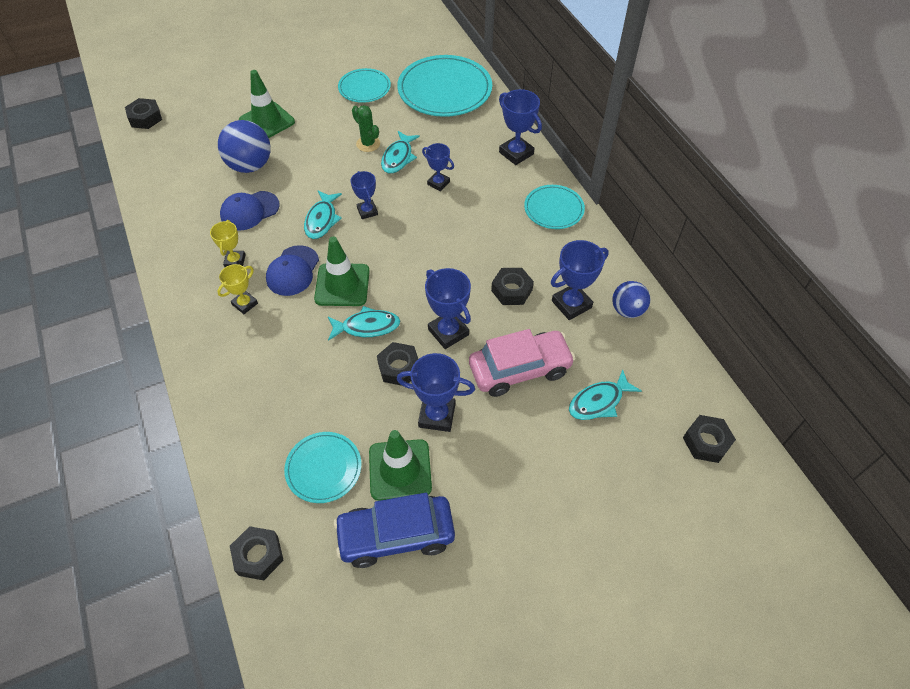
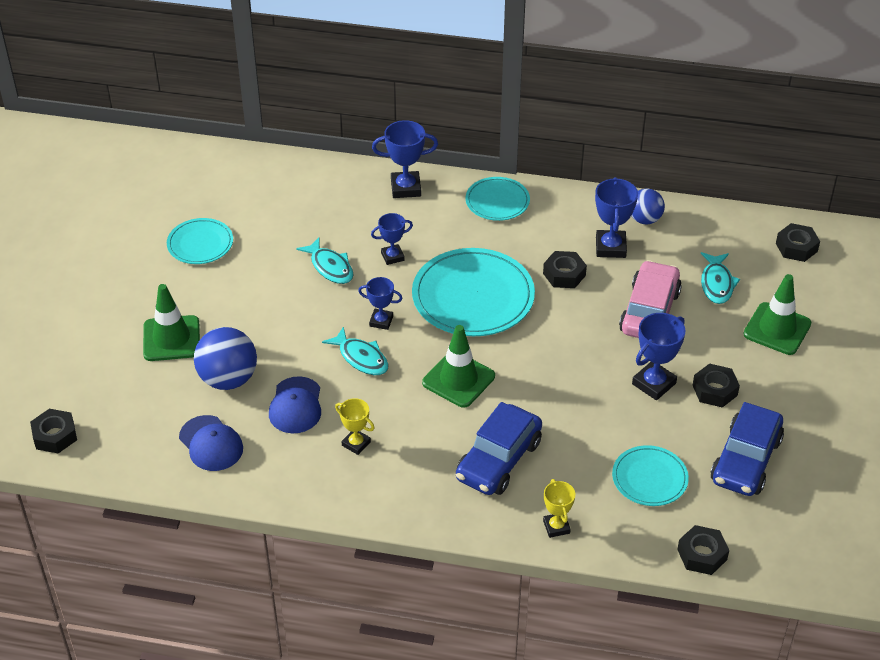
camera: 55 degrees left, 10 degrees down
yellow trophy [217,264,258,314] -> yellow trophy moved to [543,479,575,538]
blue cap [266,245,319,296] -> blue cap moved to [179,415,243,471]
turquoise fish [328,306,400,341] -> none
green cactus [352,105,380,152] -> none
green traffic cone [369,430,432,501] -> green traffic cone moved to [743,274,812,355]
black nut [377,342,418,386] -> black nut moved to [693,363,740,408]
turquoise plate [397,55,492,117] -> turquoise plate moved to [412,248,535,336]
blue trophy [425,268,471,349] -> none
none -> blue car [456,402,542,495]

